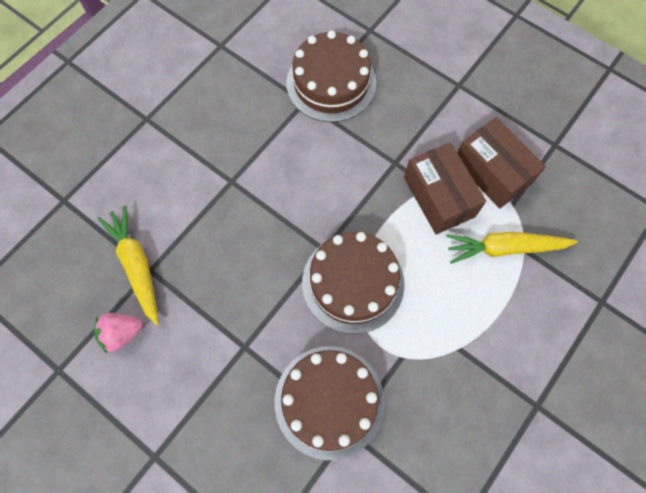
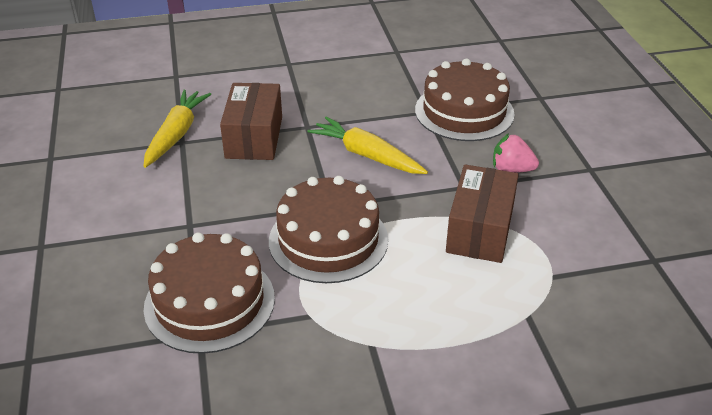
camera: 40 degrees right, 30 degrees down
pink strawberry [94,313,143,354] -> pink strawberry moved to [493,133,539,173]
yellow carrot [446,232,578,264] -> yellow carrot moved to [307,117,428,174]
brown box [457,117,546,209] -> brown box moved to [220,83,282,160]

